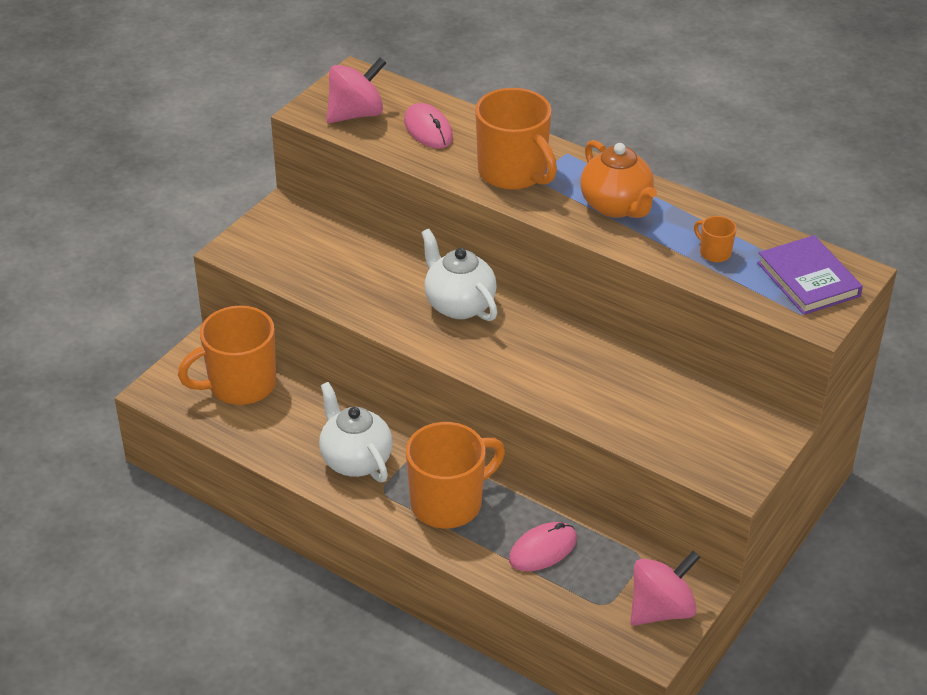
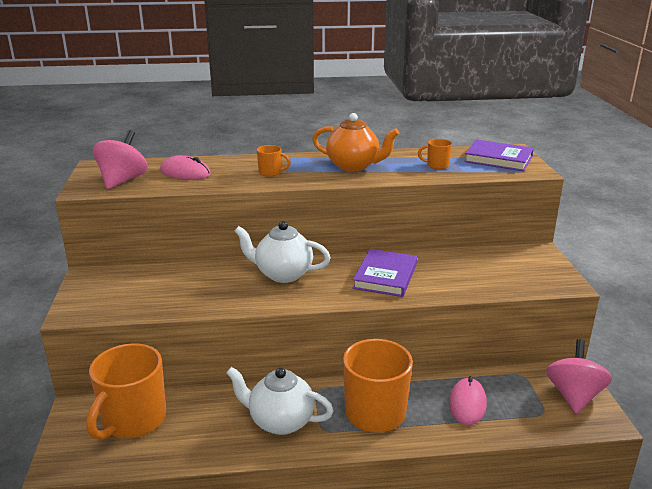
camera: 40 degrees left, 15 degrees down
orange mug [475,88,557,190] -> orange mug [257,145,291,177], size x0.44
none -> purple book [353,249,417,297]

